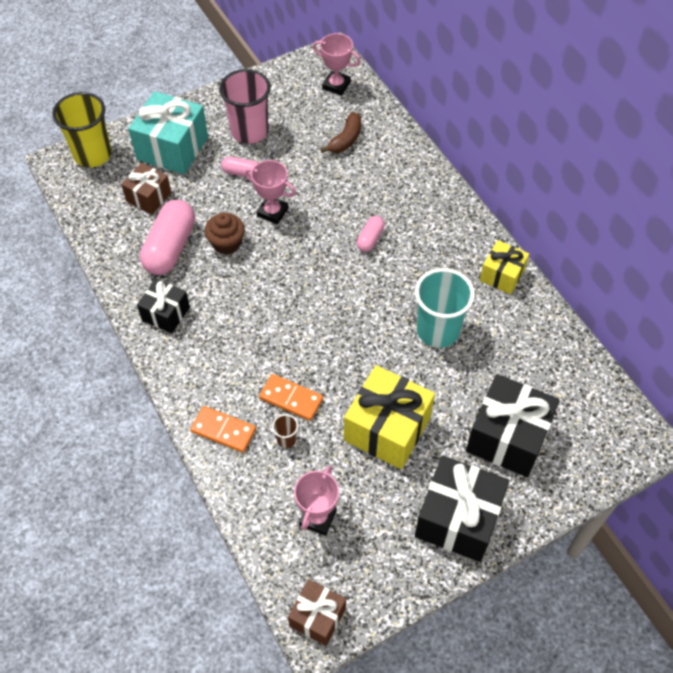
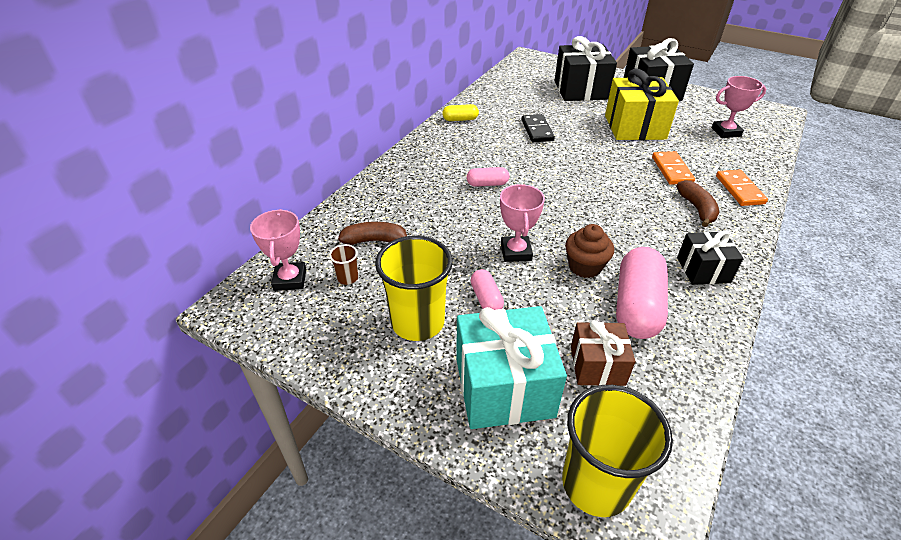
camera: 120 degrees left, 15 degrees down
pink capsule [140,200,195,275] -> pink capsule turned 60 degrees counterclockwise [616,247,668,339]
pink cup [219,69,271,144] -> yellow cup [375,236,453,341]
brown cup [272,414,298,448] -> brown cup moved to [329,244,358,285]
brown gift [288,579,346,646] -> none
turquoise cup [415,268,475,348] -> black domino [521,114,555,142]
yellow gift [480,240,529,294] -> yellow capsule [442,104,479,121]
none -> brown banana [676,180,719,227]

